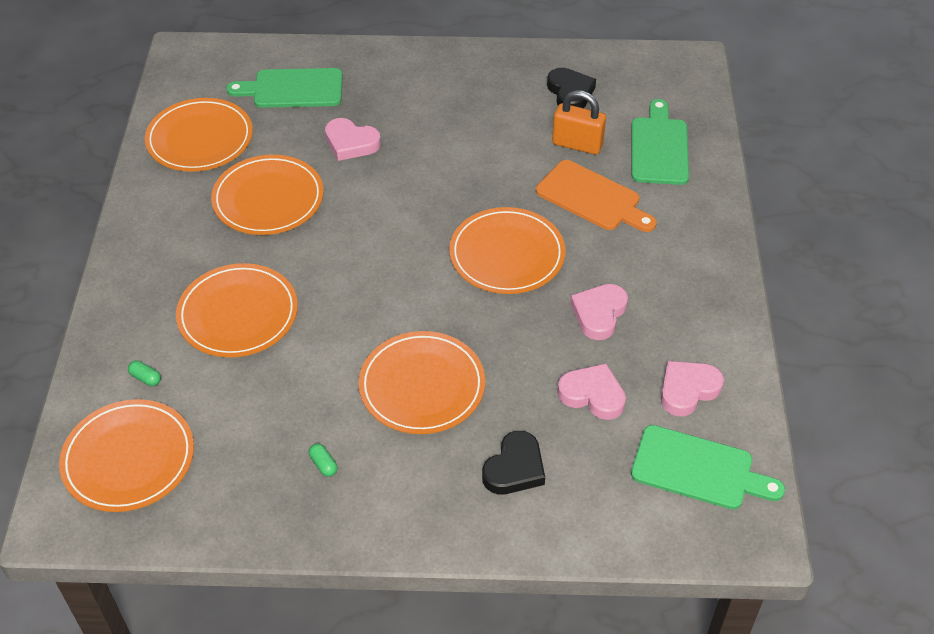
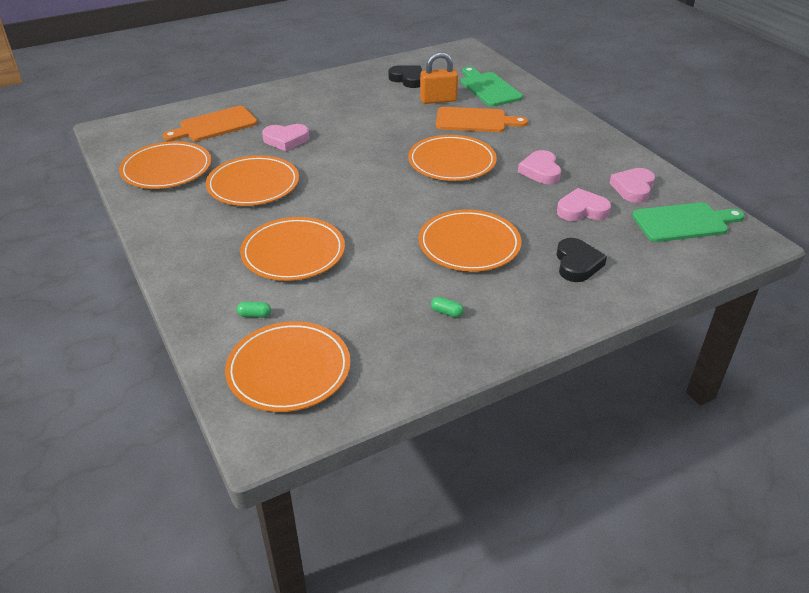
camera: 30 degrees left, 10 degrees down
green cutting board [226,68,343,108] -> orange cutting board [163,106,258,141]

